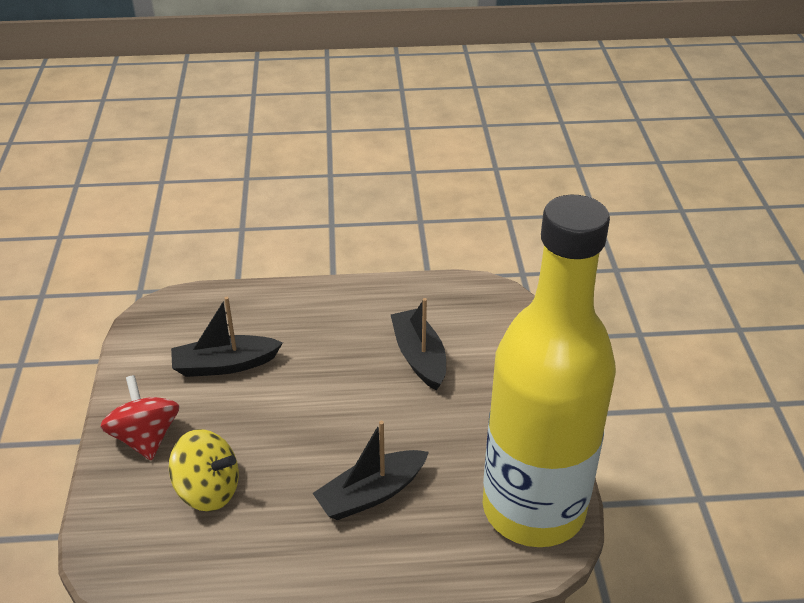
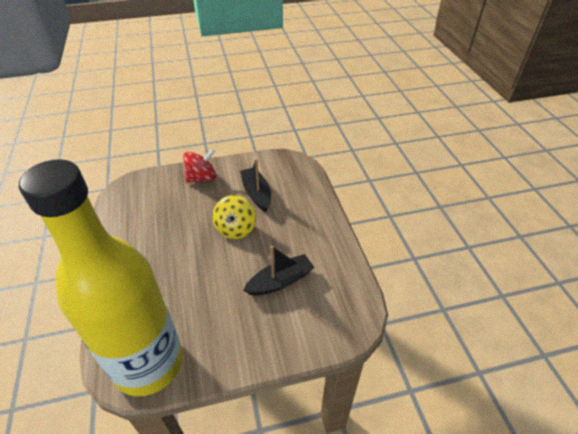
camera: 80 degrees right, 5 degrees up
yellow spinning top [169,429,239,512] -> yellow spinning top moved to [212,195,256,239]
black boat [313,421,429,520] -> none

